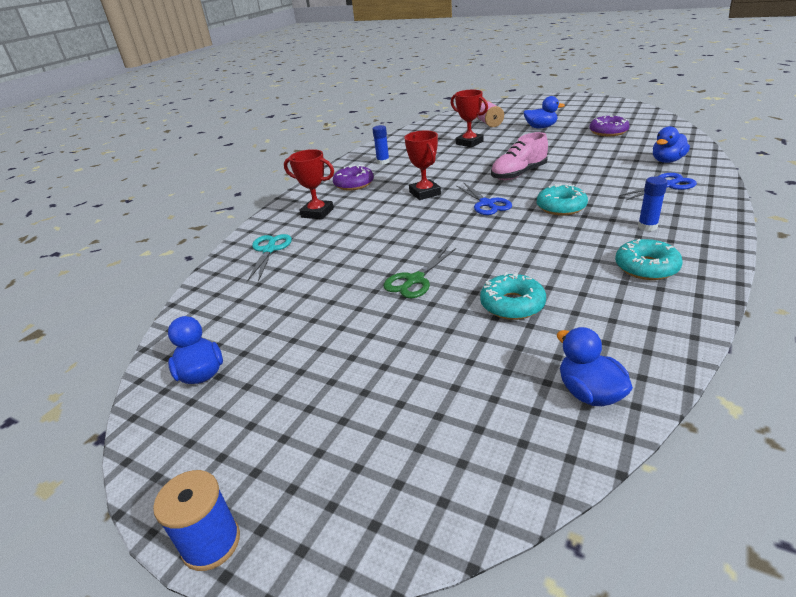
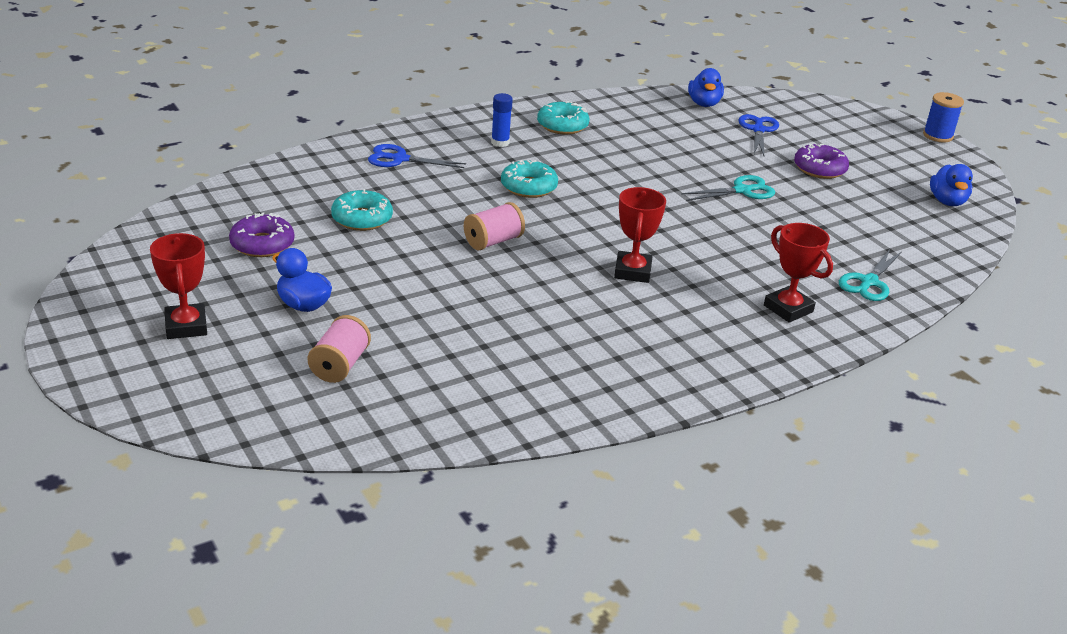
camera: 155 degrees left, 0 degrees up
purple donut [333,165,374,191] -> purple donut moved to [794,144,849,179]
blue glue stick [373,125,389,165] -> none
green scissors [383,247,456,298] -> turquoise scissors [681,175,775,201]
red trophy [451,90,488,148] -> red trophy moved to [150,233,207,339]
blue scissors [456,183,512,215] -> blue scissors moved to [739,114,779,156]
turquoise donut [480,273,546,320] -> turquoise donut moved to [331,189,393,231]
pink shoe [491,132,548,180] -> pink spool [464,202,525,250]
blue duck [653,126,690,163] -> none

